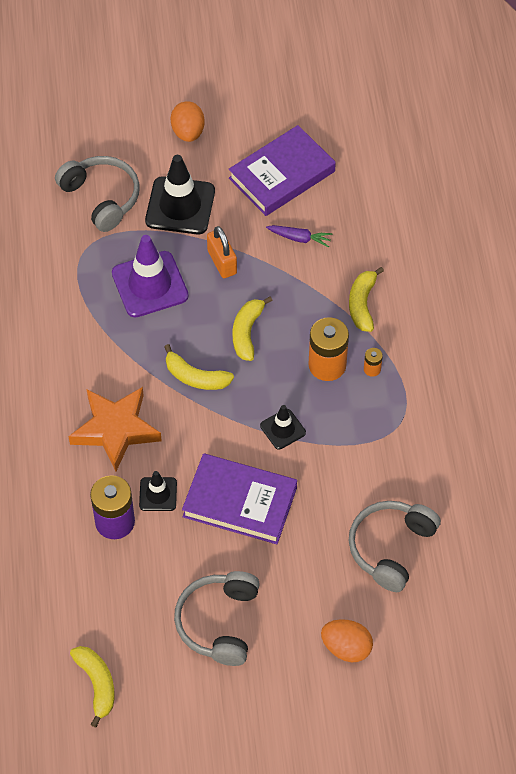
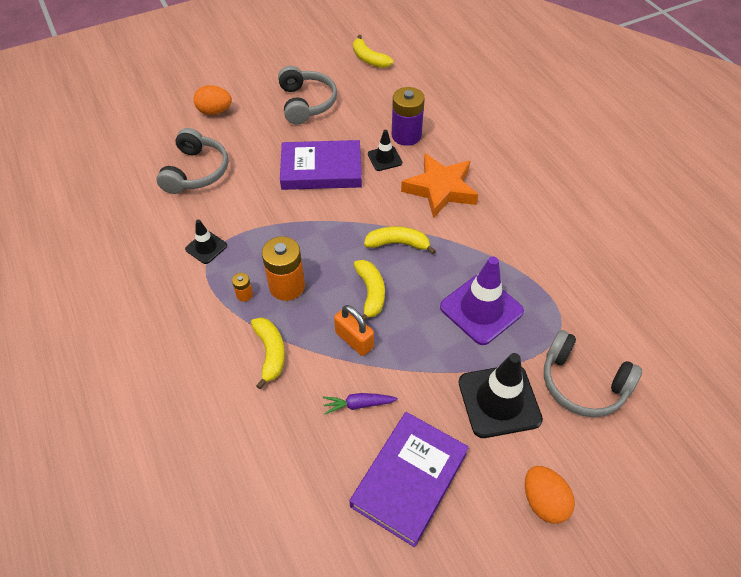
camera: 160 degrees right, 5 degrees down
orange padlock [207,226,237,278] -> orange padlock moved to [334,305,374,356]
black traffic cone [260,405,306,450] -> black traffic cone moved to [185,220,227,264]

